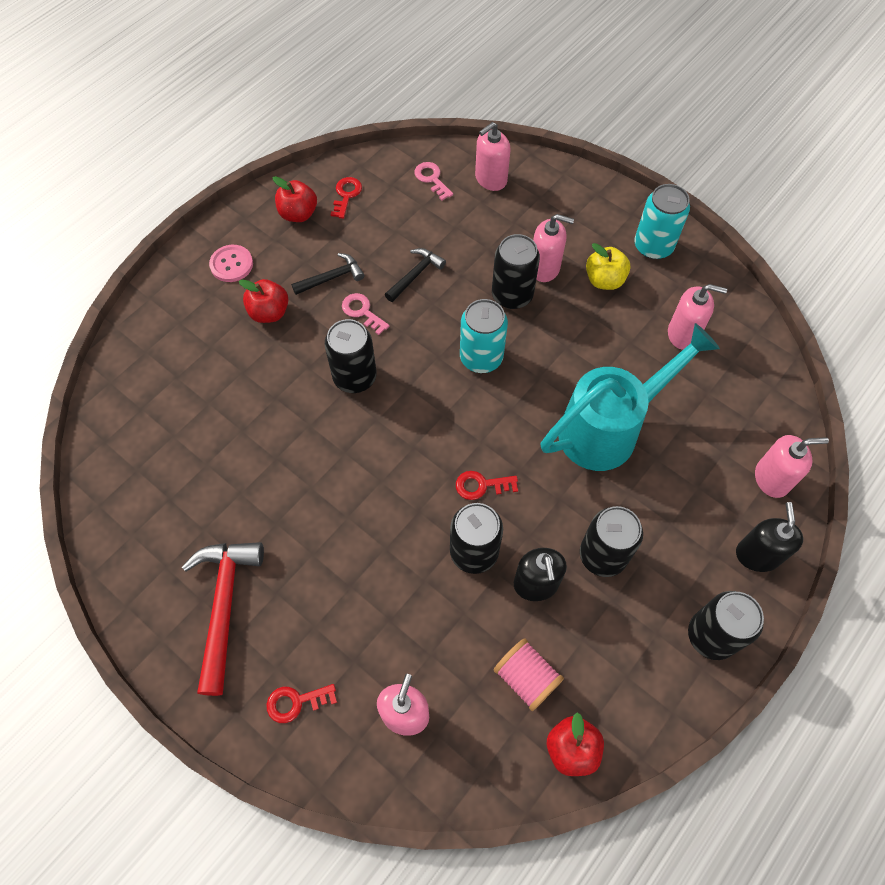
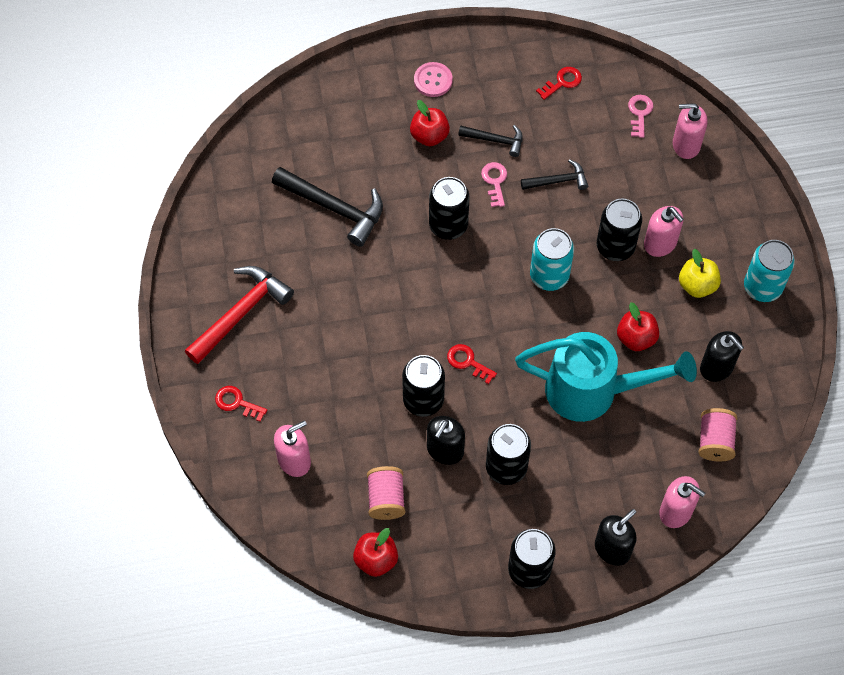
camera: 40 degrees right, 0 degrees up
red apple [272,176,317,222] -> red apple moved to [617,302,659,351]
pink soap dispenser [668,284,727,350] -> black soap dispenser [700,331,744,382]
none -> black hammer [272,167,383,247]
none -> pink spool [699,408,737,462]

